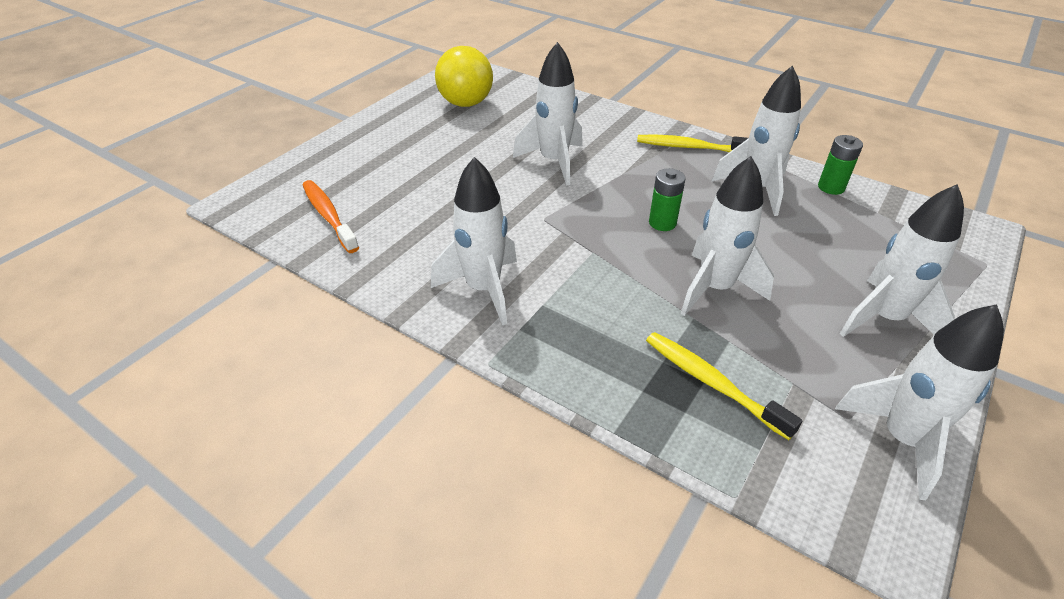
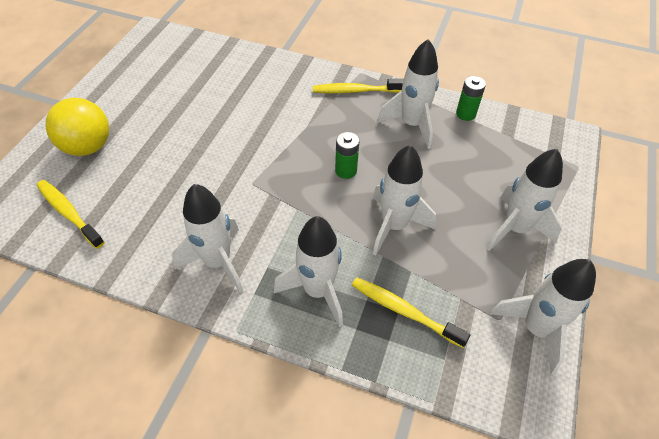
camera: 15 degrees left, 10 degrees up
orange toothbrush [303,180,359,253] -> yellow toothbrush [36,180,105,249]
yellow ball [435,46,493,107] -> yellow ball moved to [45,98,109,156]
white rocket [513,42,583,186] -> white rocket moved to [274,216,343,327]

